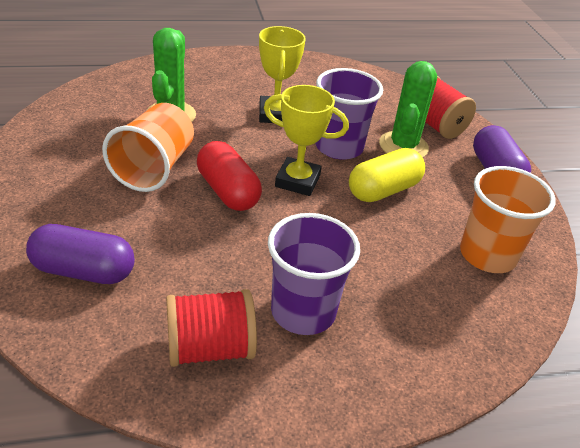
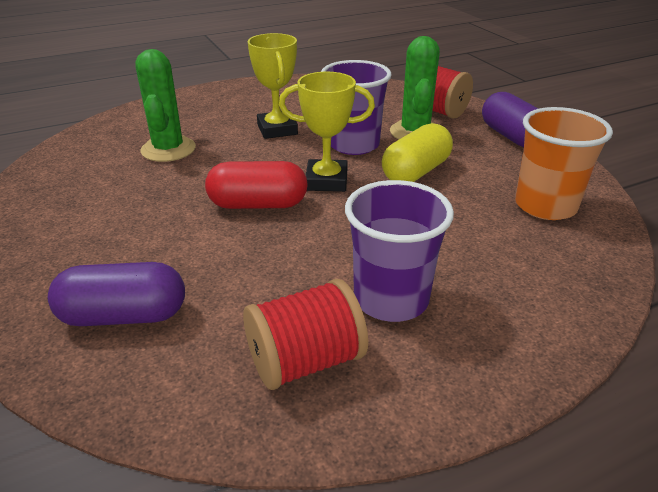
camera: 10 degrees left, 5 degrees down
orange cup [102,103,194,192] -> none
red capsule [197,141,262,211] -> red capsule turned 45 degrees counterclockwise [205,161,308,209]

